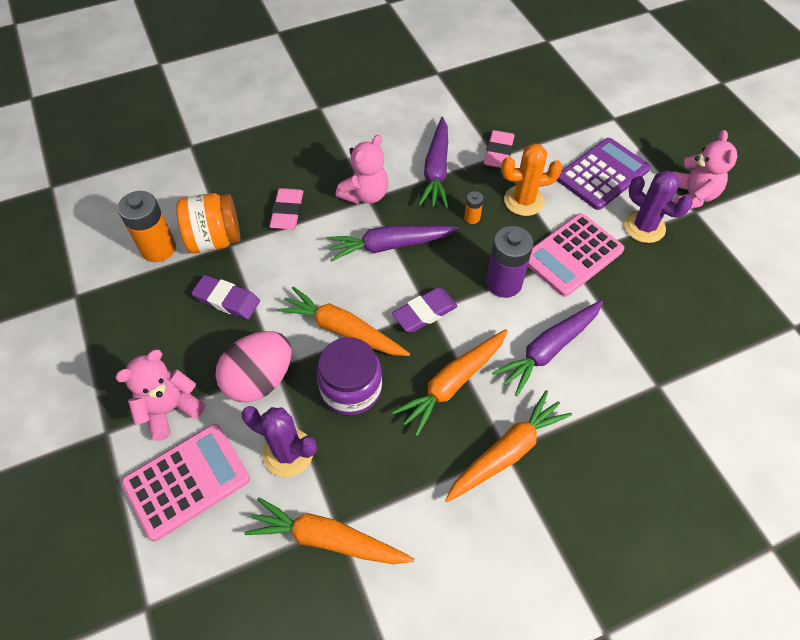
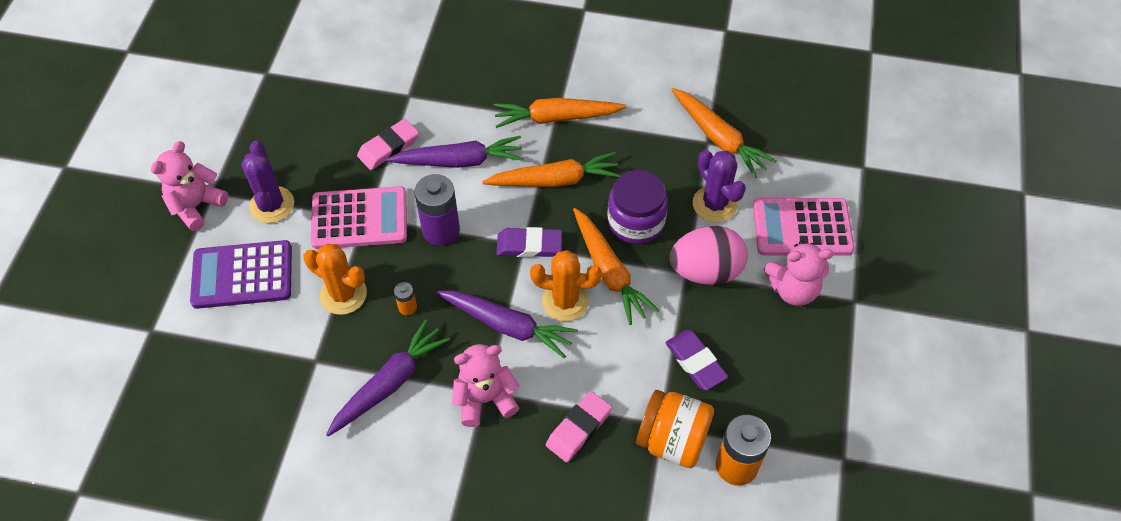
camera: 145 degrees left, 0 degrees up
pink eraser [484,130,514,168] -> pink eraser moved to [357,119,419,170]
none -> orange cactus [530,250,602,322]

